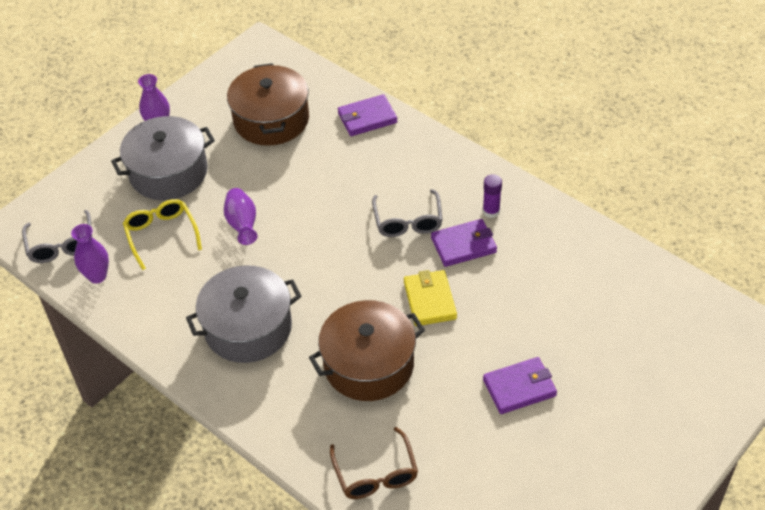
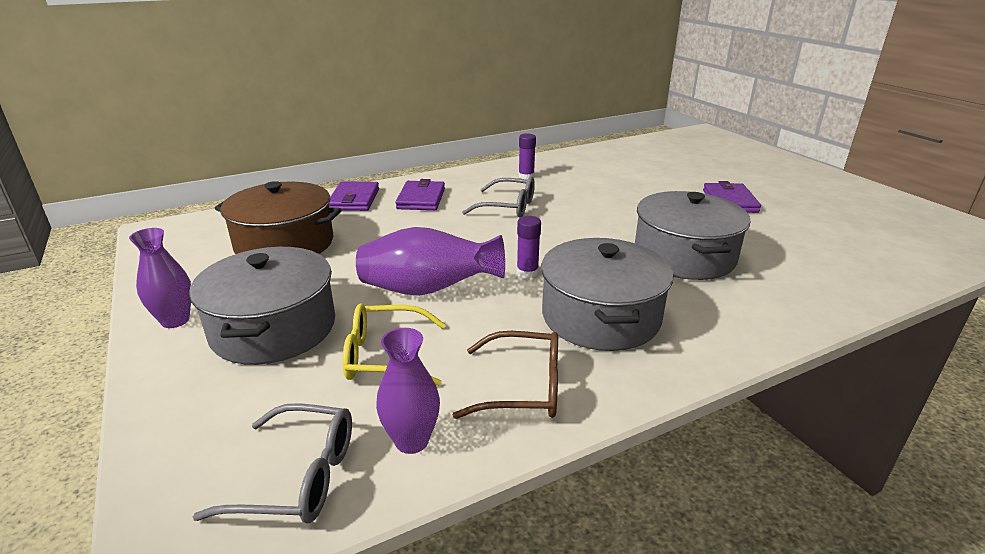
camera: 70 degrees left, 20 degrees down
purple vase [224,188,258,245] -> purple vase [356,227,505,296], size x1.57
brown pot [309,300,425,401] -> grey pot [635,191,751,280]
brown glasses [330,427,418,499] -> brown glasses moved to [453,331,558,419]
yellow wallet [404,270,457,326] -> none
purple wallet [431,219,497,267] -> purple wallet moved to [395,179,445,210]
none -> purple glue stick [517,216,541,278]

